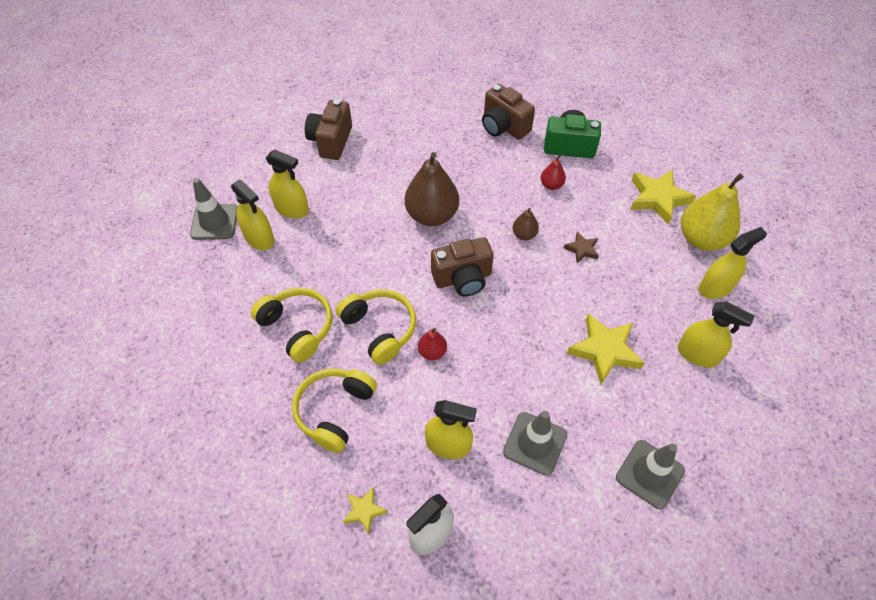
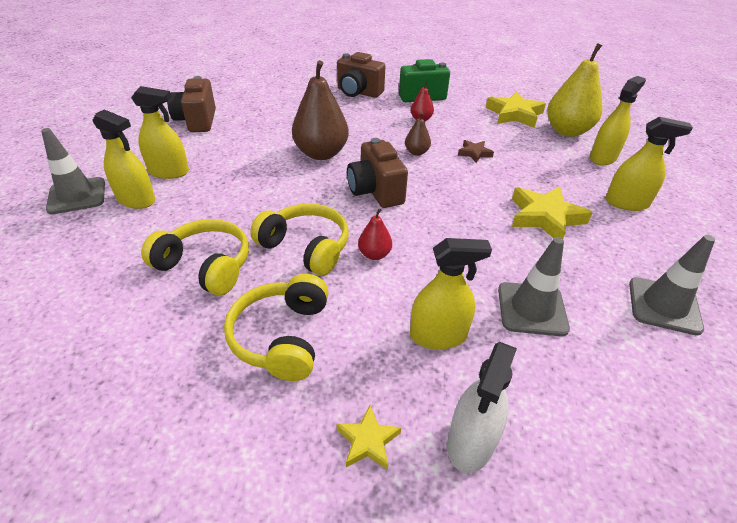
camera: 20 degrees left, 15 degrees down
brown camera [431,237,494,296] -> brown camera turned 105 degrees clockwise [347,138,408,208]

